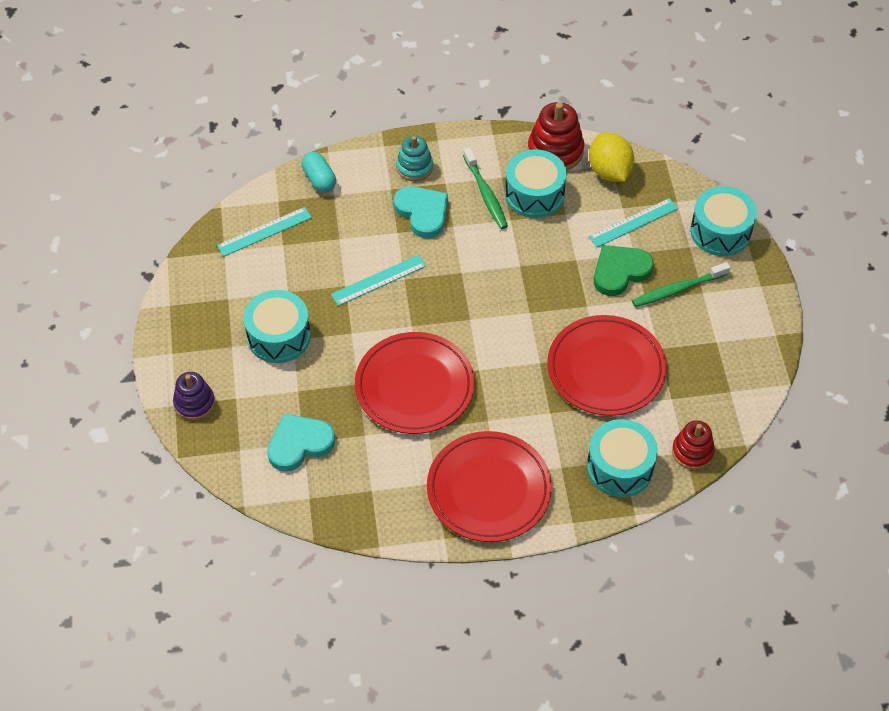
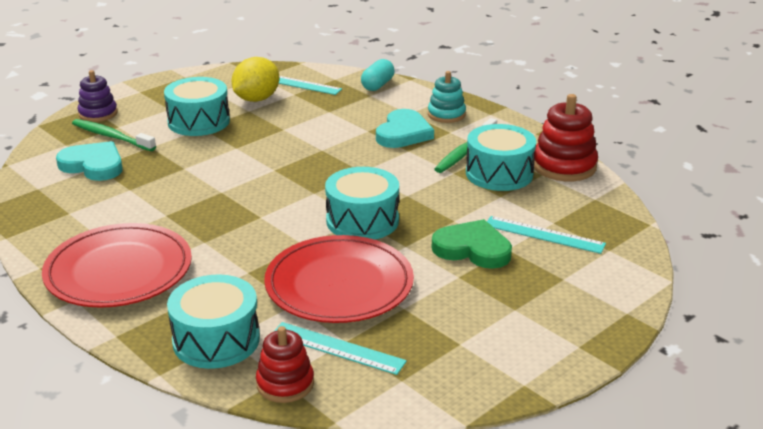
camera: 55 degrees right, 25 degrees down
turquoise ruler [331,255,426,306] -> turquoise ruler moved to [273,322,407,375]
red plate [355,332,475,434] -> none
yellow lemon [589,133,634,182] -> yellow lemon moved to [232,57,279,102]
green toothbrush [632,262,730,307] -> green toothbrush moved to [72,119,156,151]
turquoise drum [690,186,757,256] -> turquoise drum moved to [325,167,399,240]

